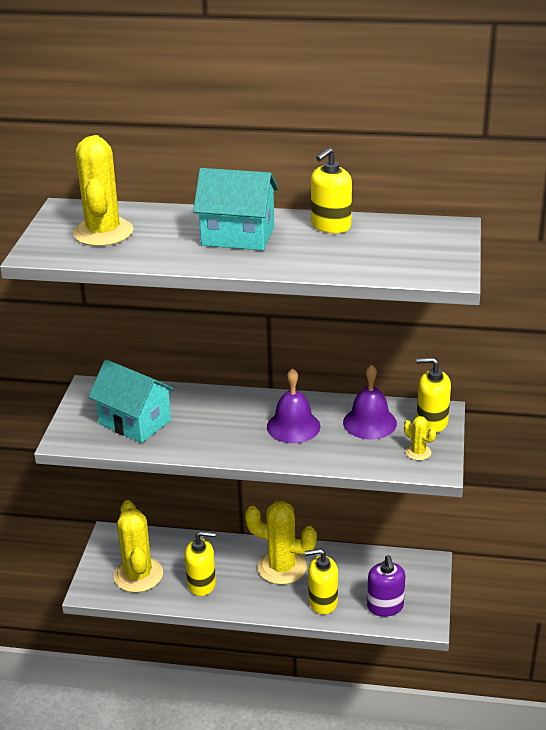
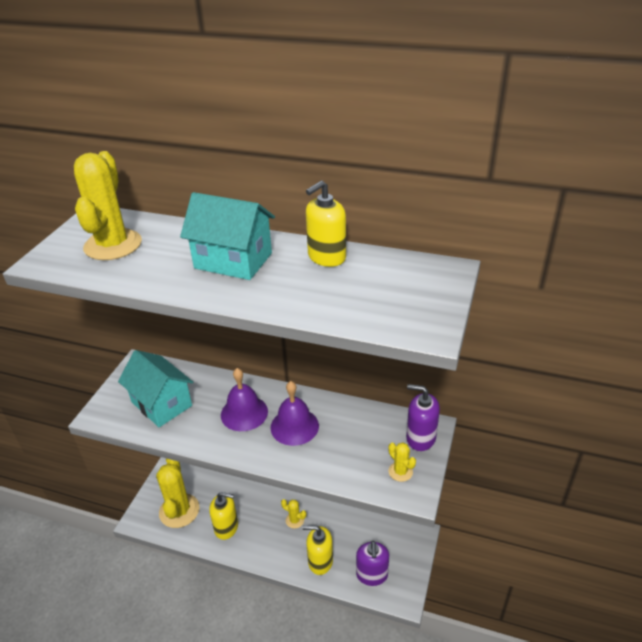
camera: 10 degrees right, 5 degrees up
yellow cactus [245,501,317,585] -> yellow cactus [281,499,306,528], size x0.45
purple bell [343,364,397,440] -> purple bell moved to [221,368,268,431]
yellow soap dispenser [416,357,451,433] -> purple soap dispenser [406,384,440,451]

